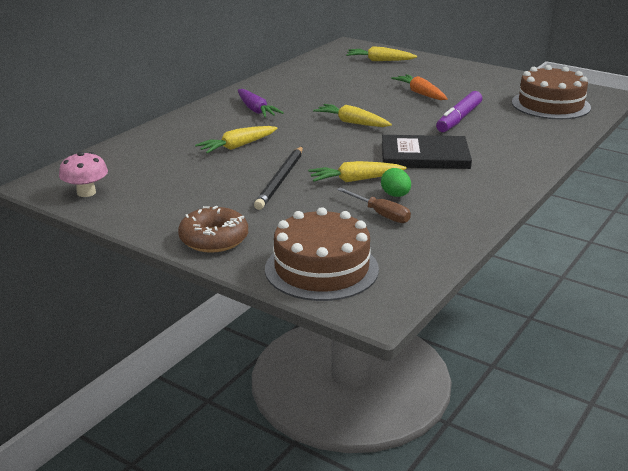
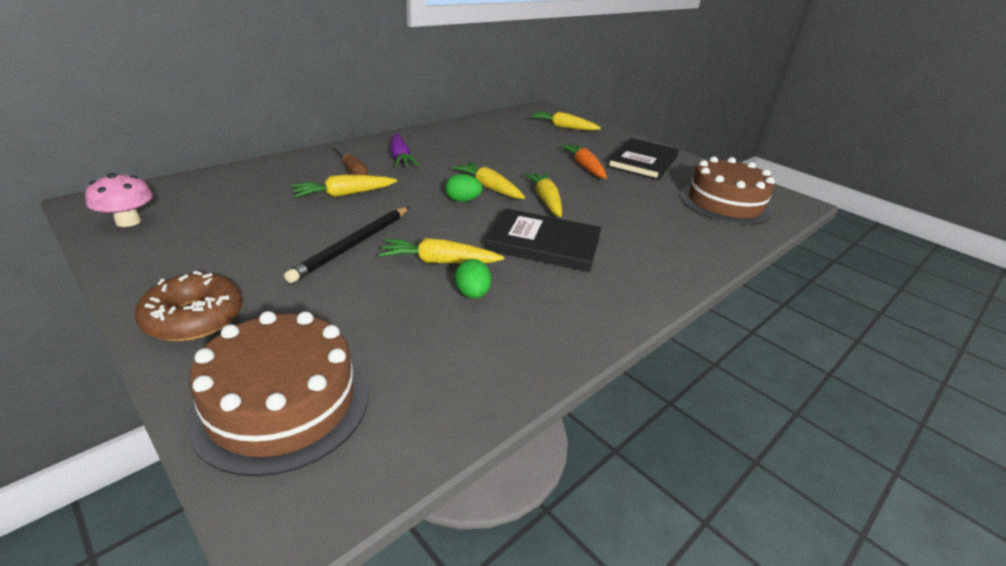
camera: 10 degrees right, 5 degrees up
brown screwdriver [337,187,411,223] -> brown screwdriver moved to [332,145,367,175]
purple marker [436,91,482,132] -> none
none -> green egg [446,174,482,202]
none -> yellow carrot [524,173,562,217]
none -> black book [607,138,679,180]

